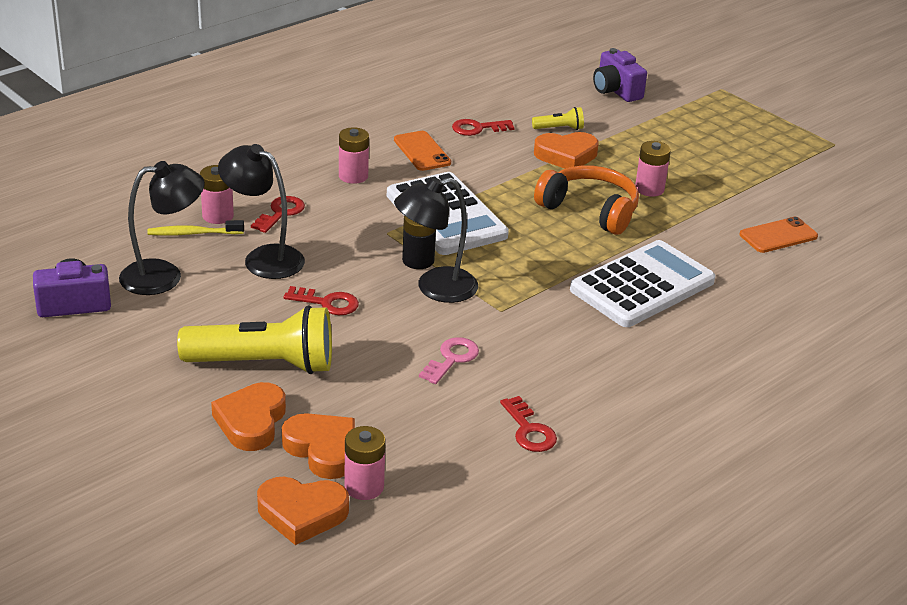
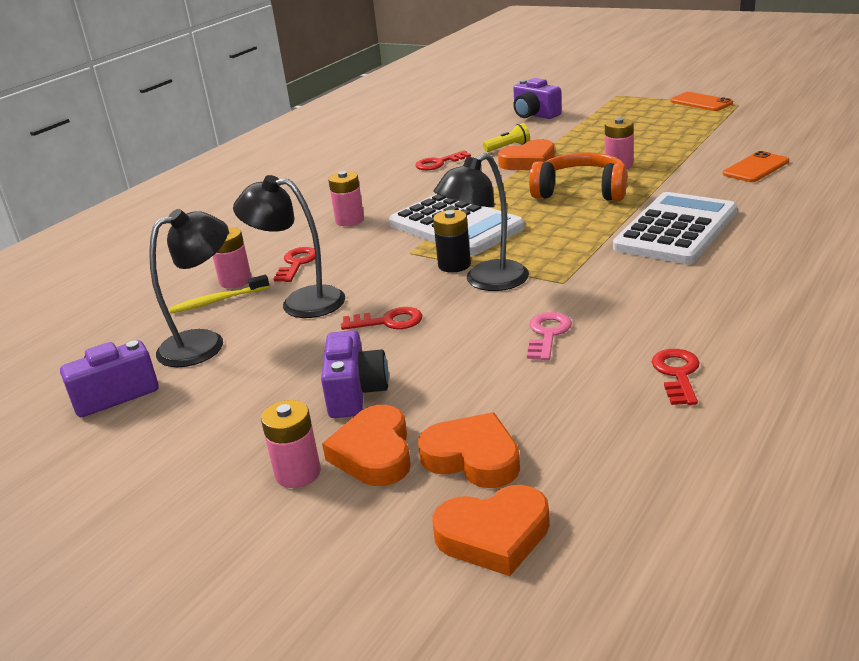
camera: 10 degrees left, 5 degrees down
yellow flashlight [177,305,332,374] -> purple camera [321,330,389,418]
pink battery [344,426,386,500] -> pink battery moved to [261,400,321,488]
orange phone [394,131,451,171] -> orange phone moved to [670,92,733,111]
red key [500,396,557,452] -> red key turned 135 degrees counterclockwise [652,349,700,405]

